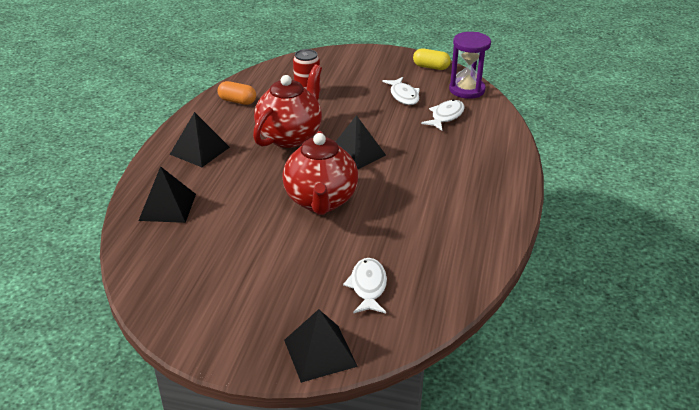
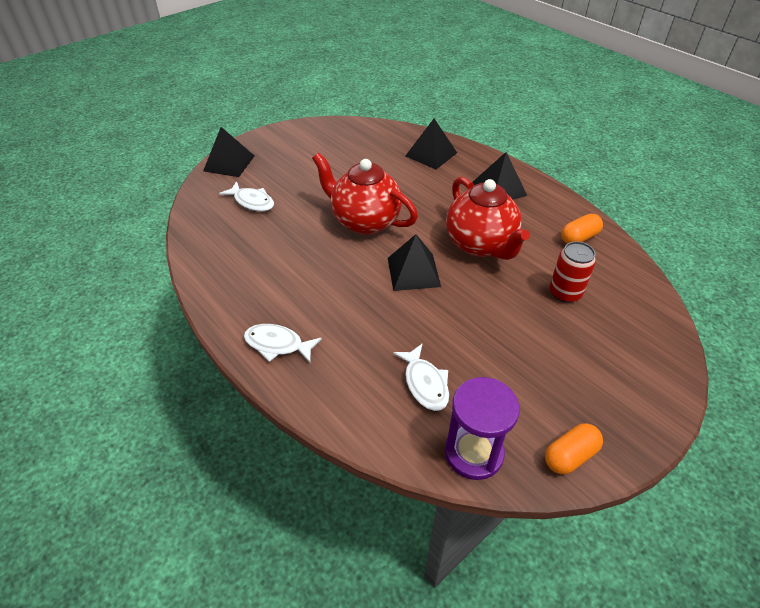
camera: 125 degrees right, 10 degrees up
white fish [383,77,420,105] -> white fish moved to [244,324,322,362]
yellow capsule [413,48,451,70] -> orange capsule [545,423,603,474]

